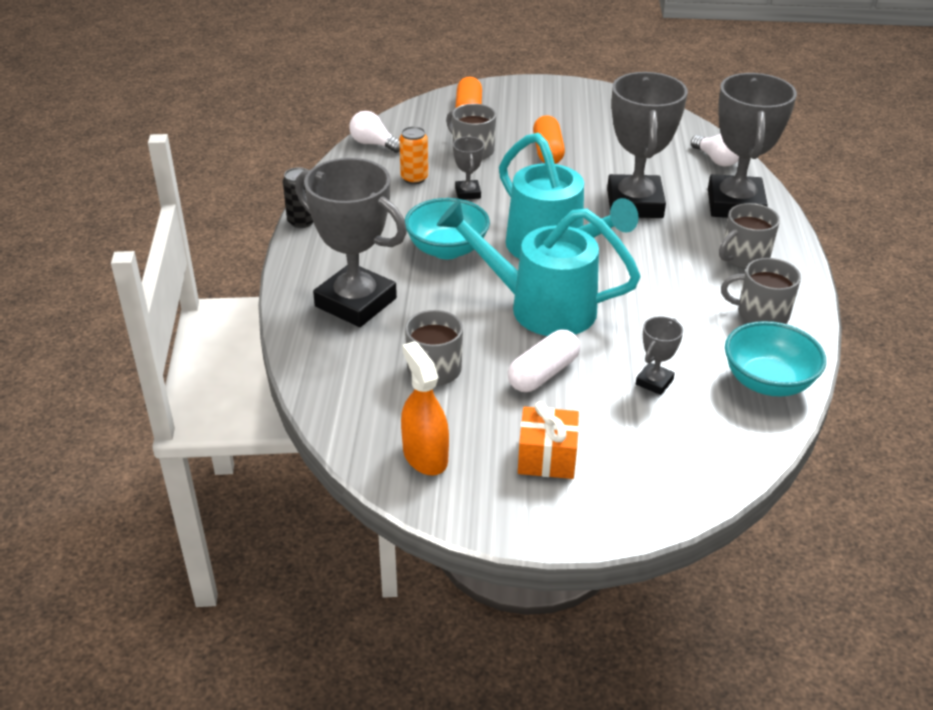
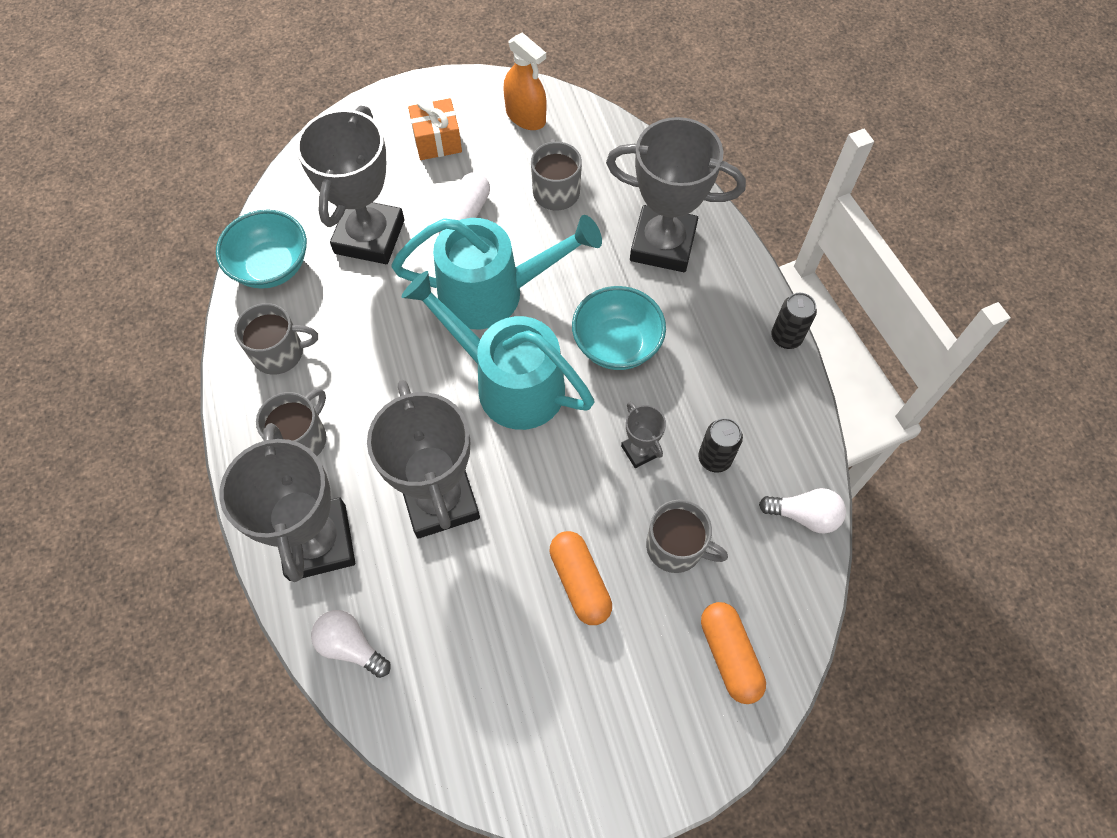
camera: 160 degrees right, 25 degrees up
orange can [399,126,428,184] -> black can [698,418,743,473]
grey trophy [636,316,683,395] -> grey trophy [296,105,404,264], size x2.24

